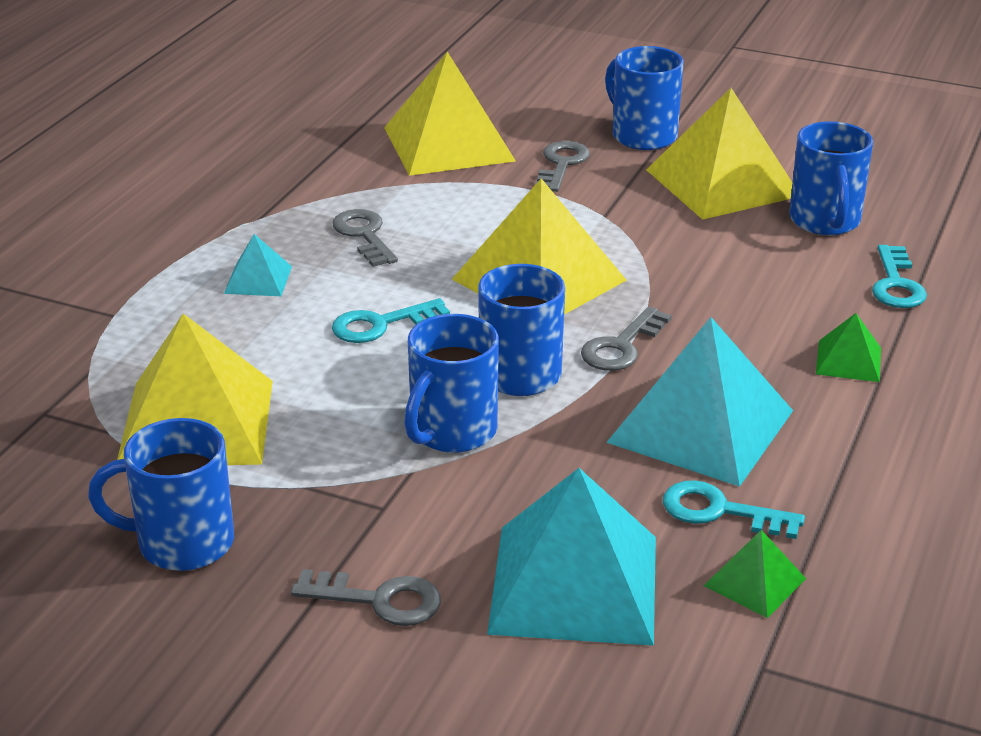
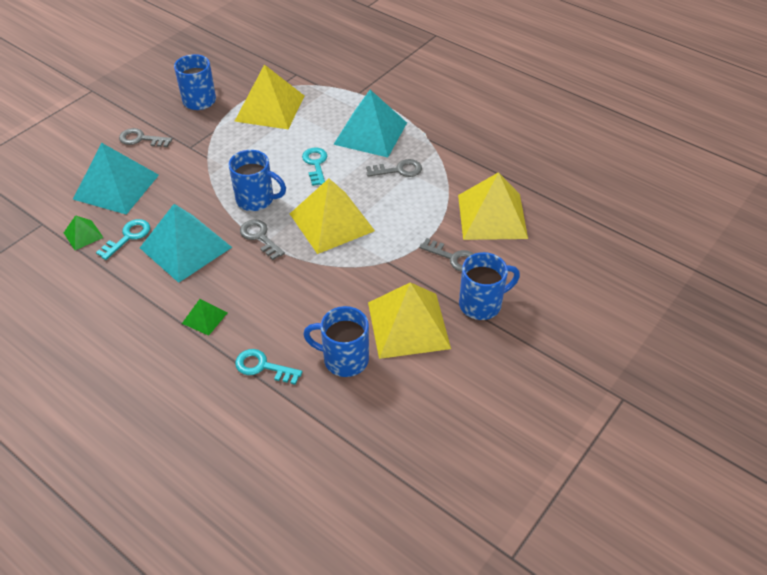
camera: 105 degrees right, 15 degrees up
turquoise pyramid [224,234,292,296] -> turquoise pyramid [333,90,407,157], size x2.15
grey key [291,569,441,626] -> grey key turned 75 degrees clockwise [119,128,172,147]
blue mug [404,314,499,453] -> none

